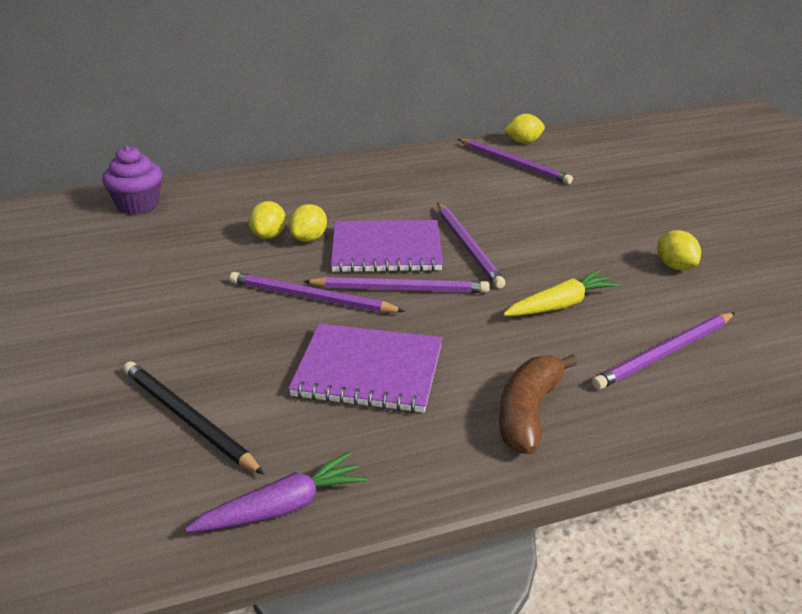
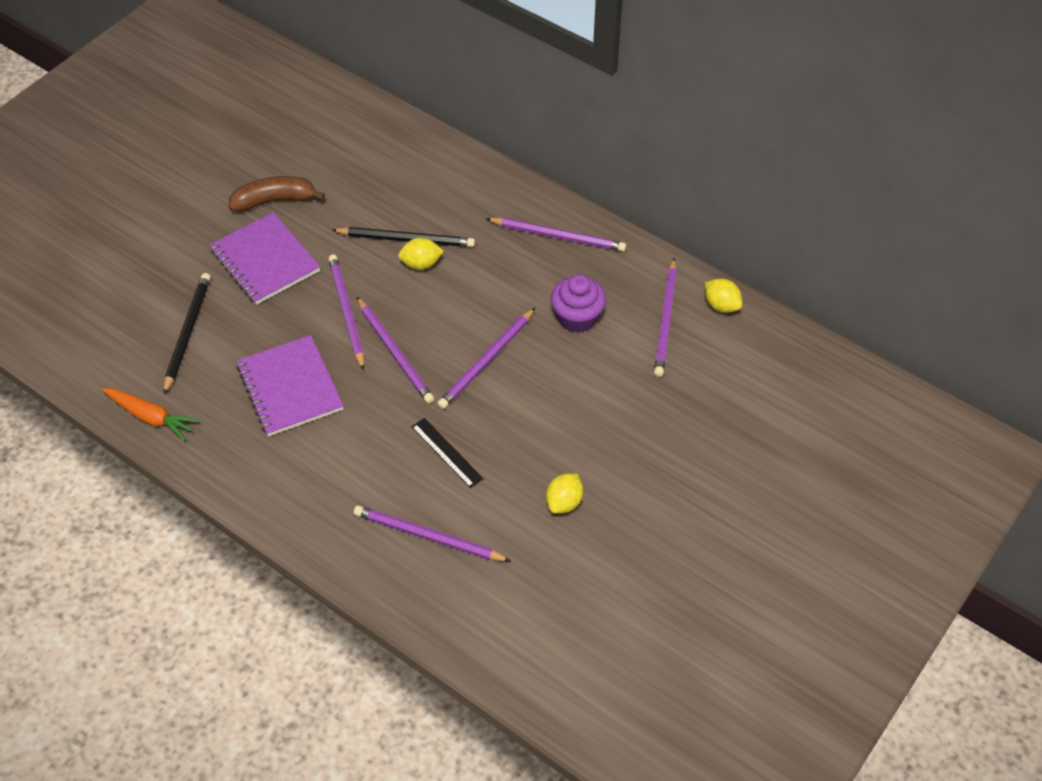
camera: 55 degrees right, 20 degrees up
purple cupcake [102,146,162,215] -> purple cupcake moved to [551,275,606,333]
purple carrot [185,452,367,532] -> orange carrot [101,388,199,441]
yellow lemon [249,201,286,239] -> black pencil [332,227,475,247]
purple notebook [331,220,443,273] -> purple notebook moved to [210,212,320,305]
brown banana [499,354,578,454] -> brown banana moved to [228,176,325,212]
yellow carrot [503,270,619,316] -> black ruler [411,418,484,488]
none -> purple pencil [486,218,626,252]

